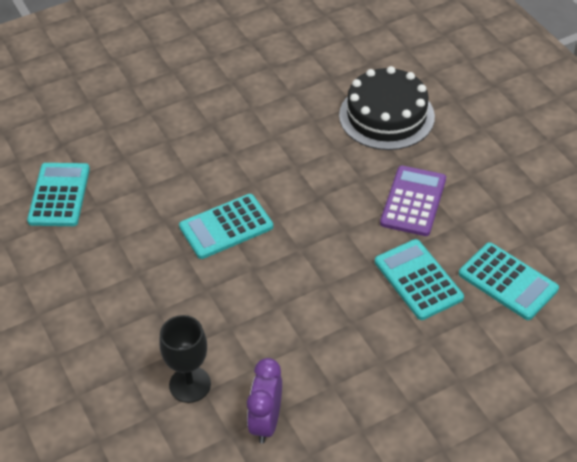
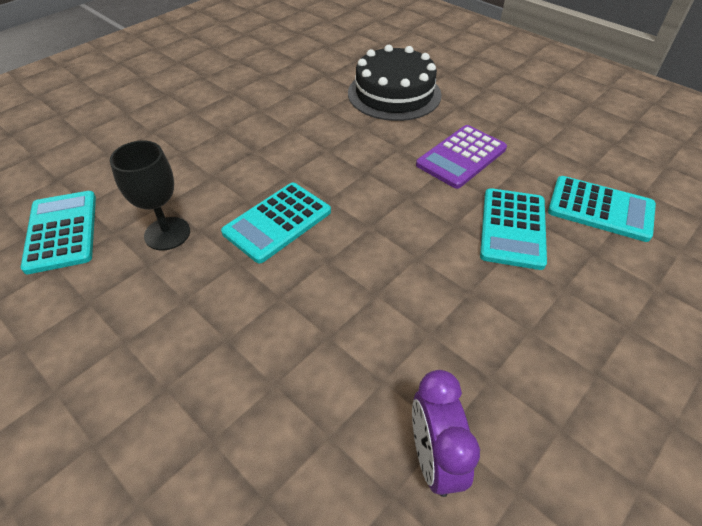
camera: 20 degrees left, 0 degrees up
black goblet [159,315,211,403] -> black goblet moved to [110,141,190,250]
turquoise calculator [375,239,464,320] -> turquoise calculator turned 120 degrees counterclockwise [480,188,547,270]
purple calculator [380,166,446,236] -> purple calculator turned 135 degrees counterclockwise [416,125,507,189]

